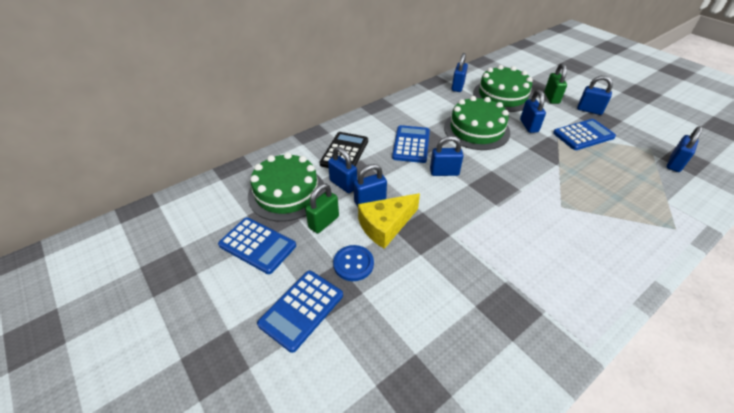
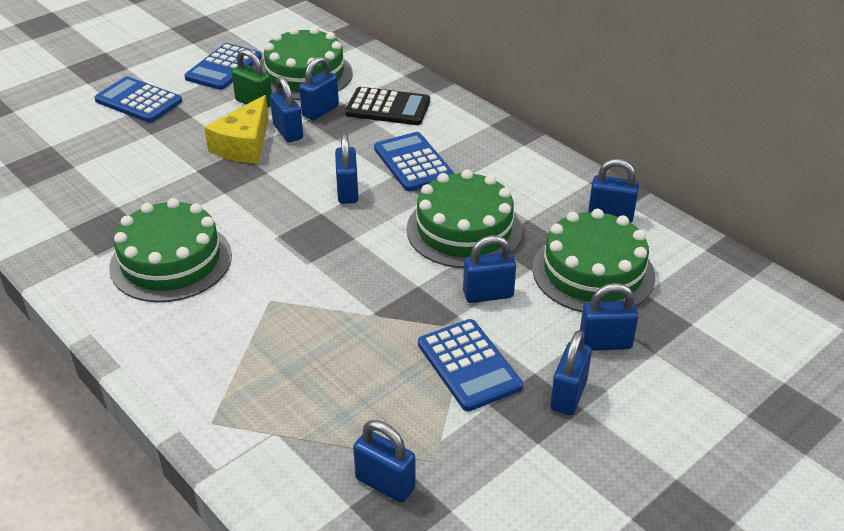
camera: 85 degrees right, 5 degrees down
blue button [333,245,374,281] -> none
yellow cheese [358,193,420,249] -> yellow cheese turned 120 degrees counterclockwise [204,95,269,163]
blue calculator [392,125,430,163] -> blue calculator turned 120 degrees counterclockwise [374,132,454,191]
green padlock [544,63,567,104] -> blue padlock [580,283,639,351]
none -> green cake [109,198,232,302]

